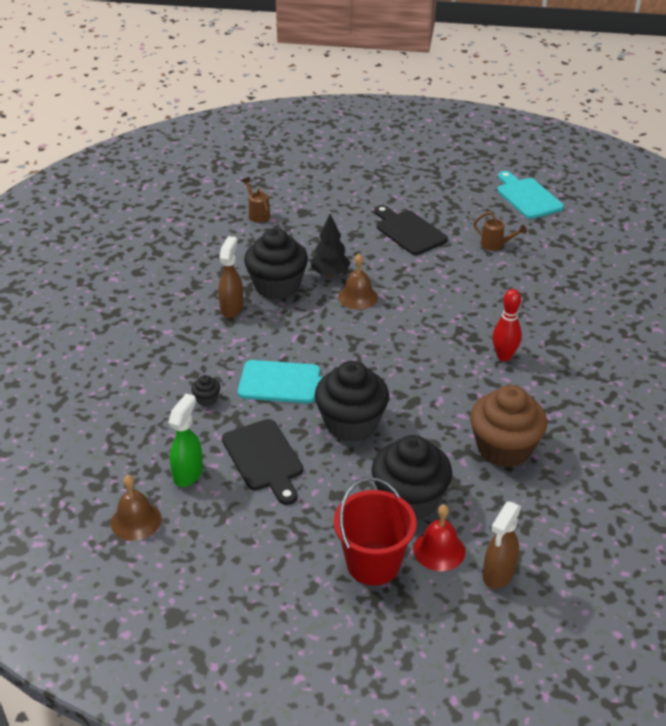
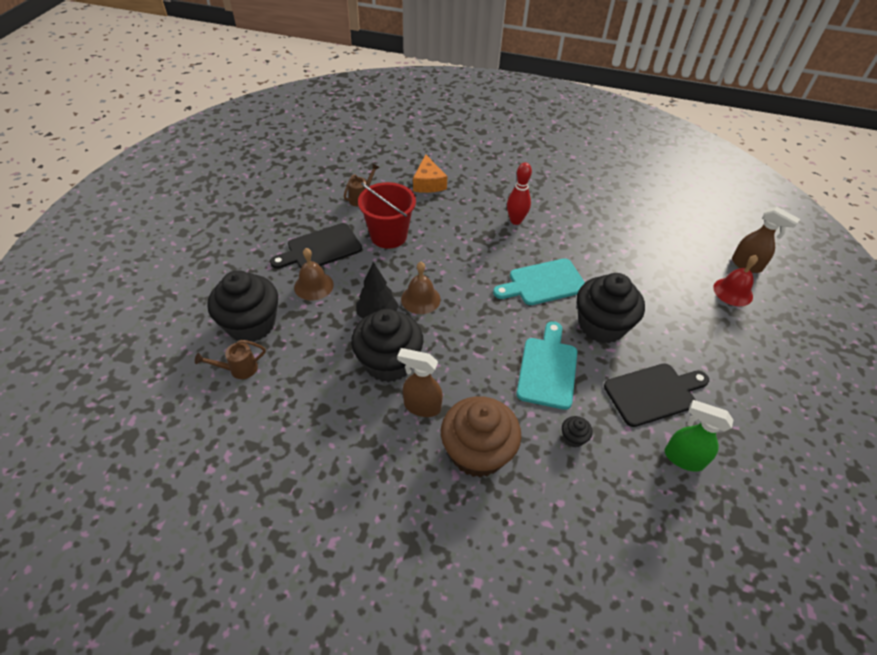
camera: 85 degrees left, 10 degrees up
brown bell [111,475,162,541] -> brown bell moved to [294,248,334,301]
red bucket [334,477,417,585] -> red bucket moved to [358,182,416,249]
black cupcake [372,435,452,521] -> black cupcake moved to [207,270,278,342]
brown cupcake [470,385,547,467] -> brown cupcake moved to [441,396,522,478]
turquoise cutting board [497,171,564,219] -> turquoise cutting board moved to [493,258,585,305]
none -> orange cheese [413,154,447,193]

